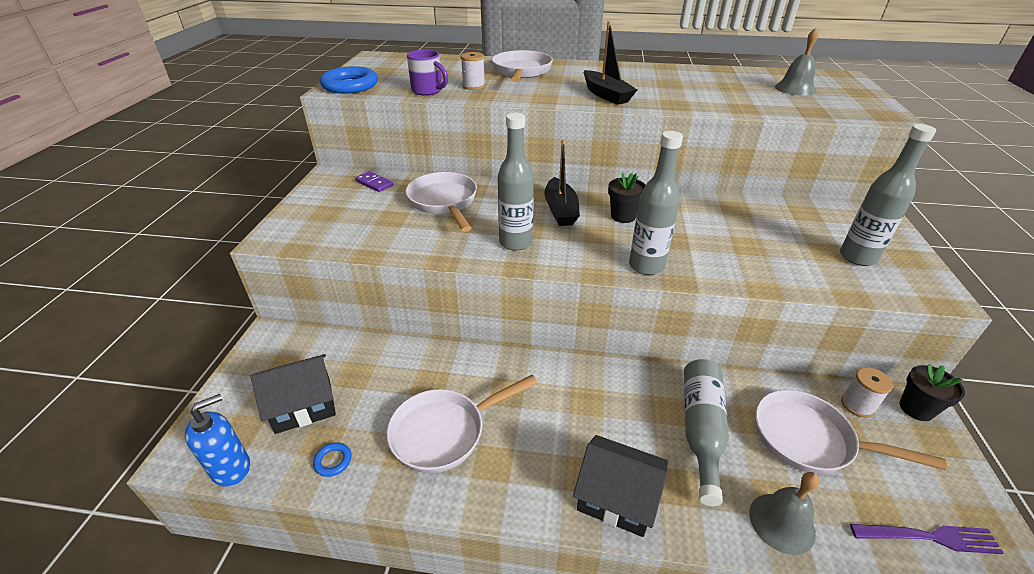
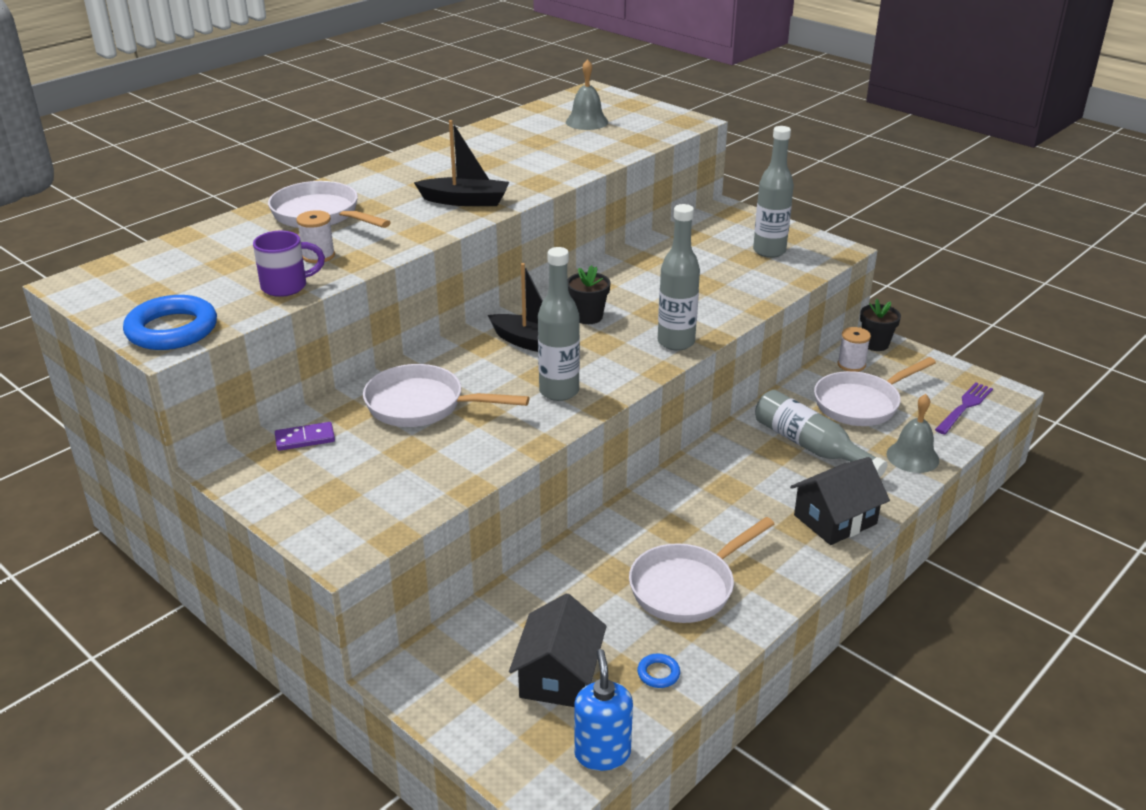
camera: 55 degrees left, 5 degrees down
white pan [386,375,537,473] -> white pan turned 45 degrees clockwise [629,517,774,623]

